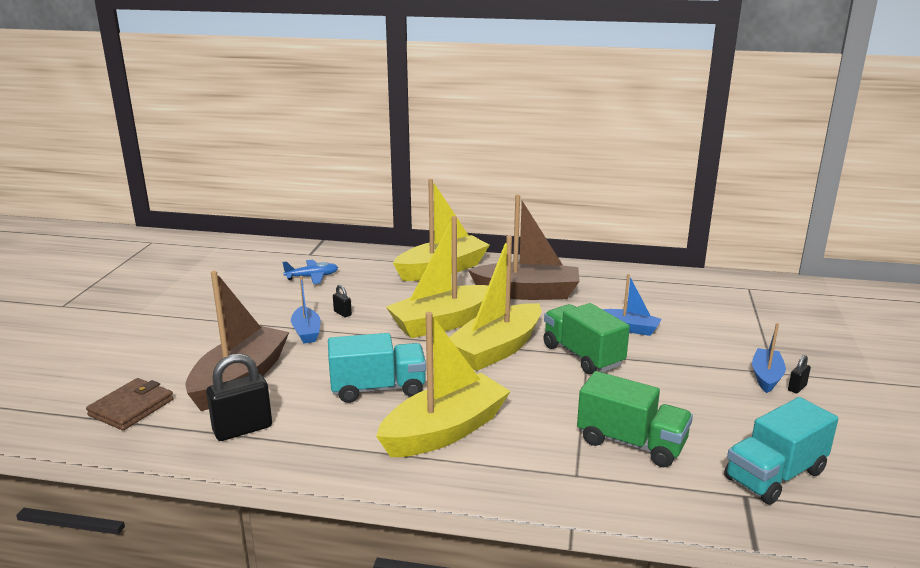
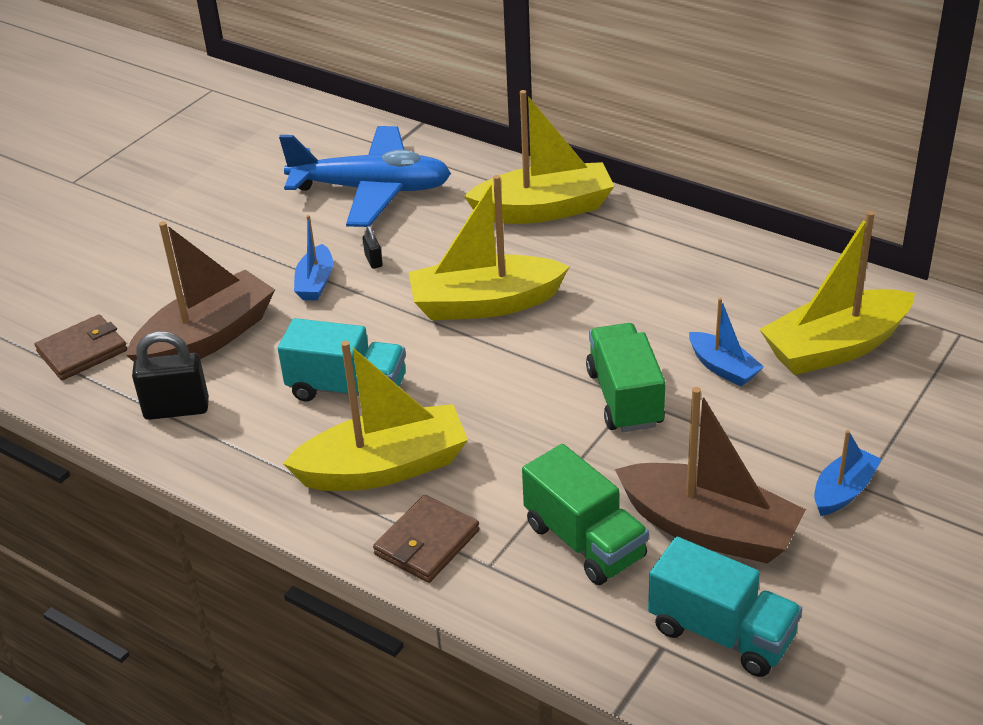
camera: 25 degrees right, 15 degrees up
blue plane [282,259,338,284] -> blue plane [279,126,451,227], size x2.28
yellow boat [449,236,542,371] -> yellow boat moved to [759,211,915,375]
brown boat [468,195,580,300] -> brown boat moved to [615,387,806,564]
turquoise truck [724,397,838,505] -> turquoise truck turned 135 degrees counterclockwise [648,537,802,677]
black padlock [788,355,811,393] -> none
none -> brown wallet [373,495,480,583]

